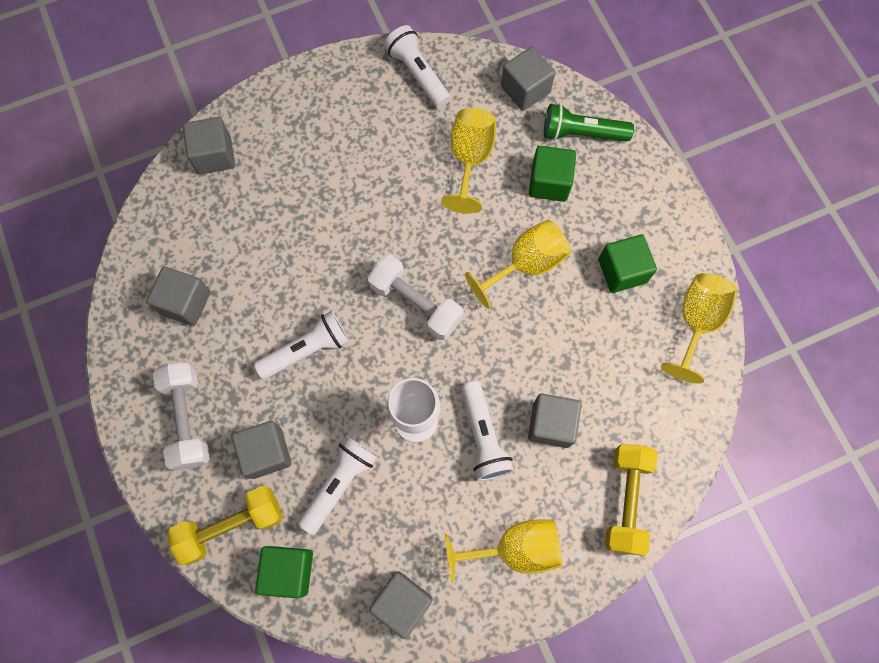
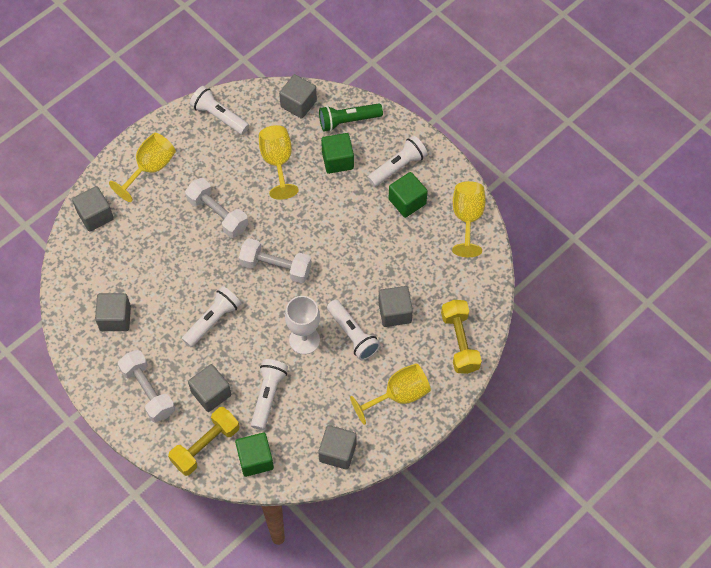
camera: 20 degrees left, 10 degrees down
yellow goblet [465,220,571,309] -> yellow goblet moved to [109,133,176,202]
none -> white dumbbell [185,178,248,238]
none -> white flashlight [367,136,428,187]

